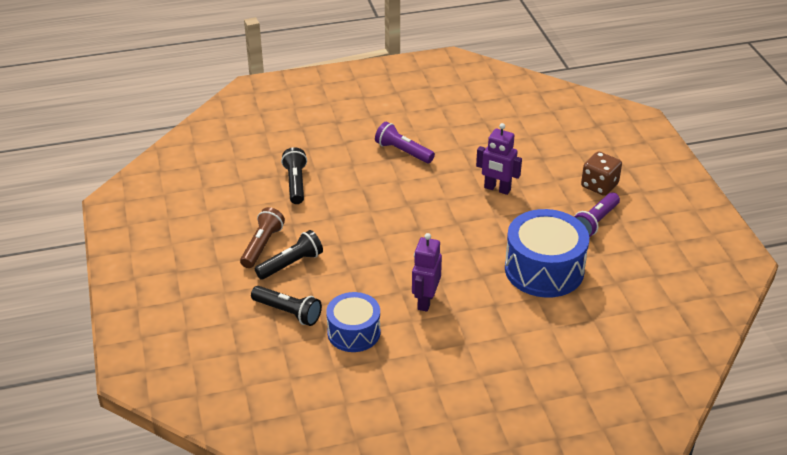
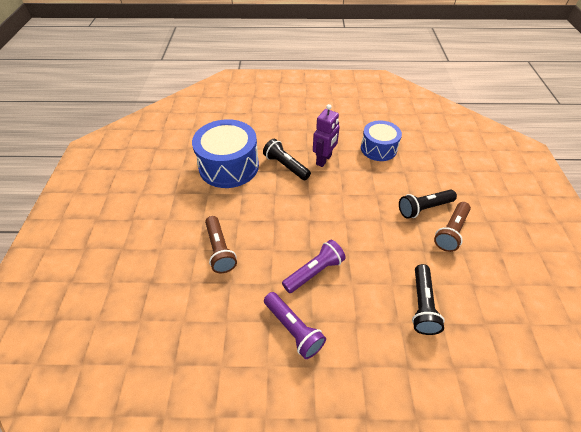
camera: 165 degrees left, 10 degrees up
black flashlight [251,286,322,326] -> black flashlight moved to [263,139,311,180]
purple robot [476,123,522,195] -> brown flashlight [205,216,237,273]
purple flashlight [574,192,620,237] -> purple flashlight moved to [282,240,346,293]
brown dice [581,151,622,196] -> none

